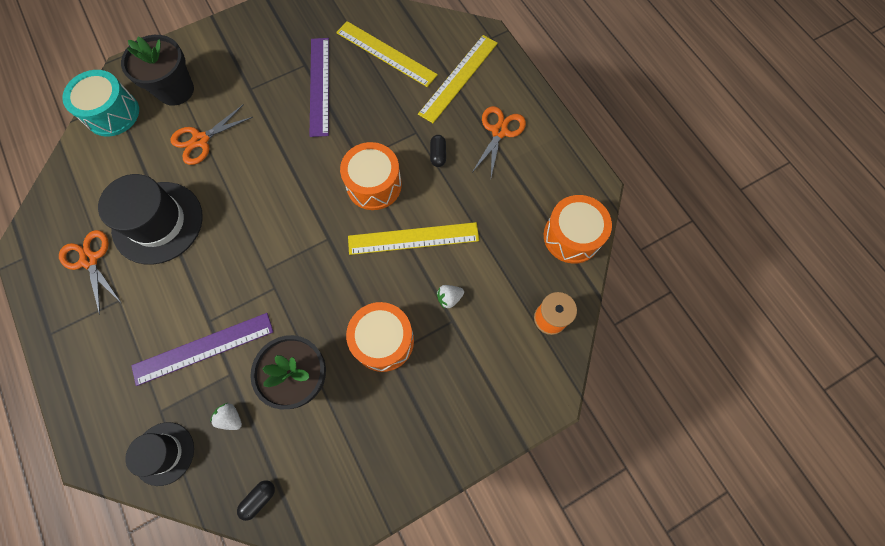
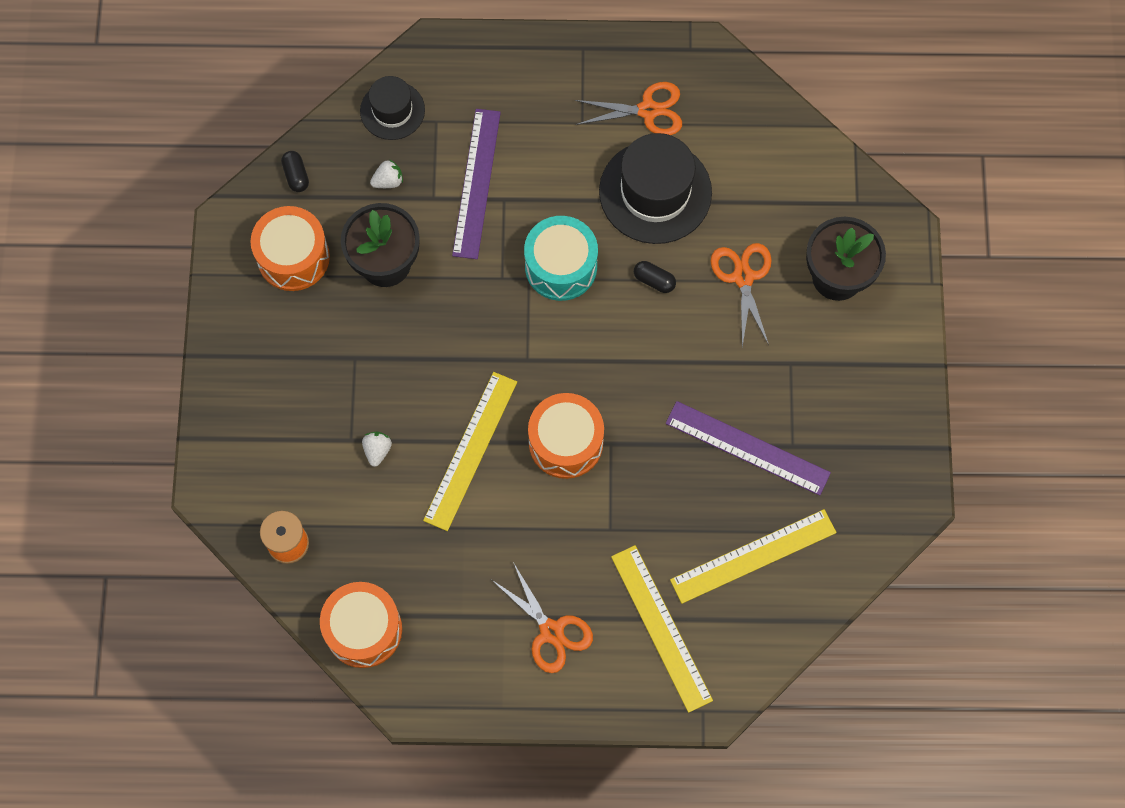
camera: 120 degrees right, 0 degrees up
turquoise drum [62,70,139,137] -> turquoise drum moved to [524,216,598,301]
orange drum [346,302,414,372] -> orange drum moved to [250,206,330,291]
black capsule [430,135,446,167] -> black capsule moved to [634,261,676,293]

